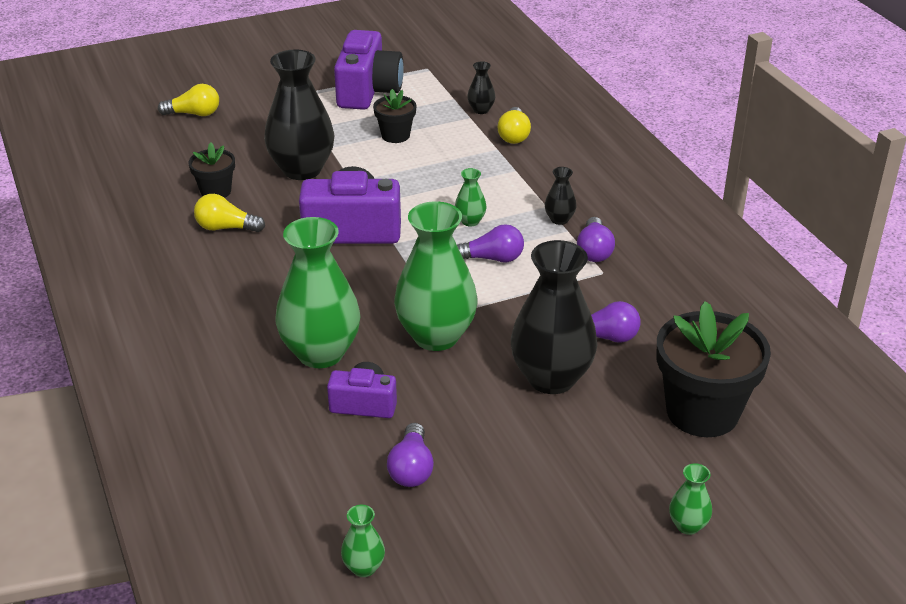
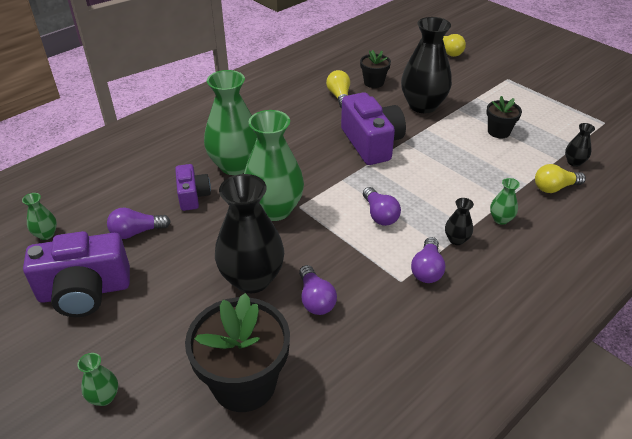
camera: 70 degrees right, 5 degrees up
purple camera [334,30,404,110] -> purple camera moved to [23,231,130,317]
green vase [455,168,487,226] -> green vase moved to [490,178,520,225]
purple light bulb [577,217,615,262] -> purple light bulb turned 60 degrees counterclockwise [411,237,446,283]

